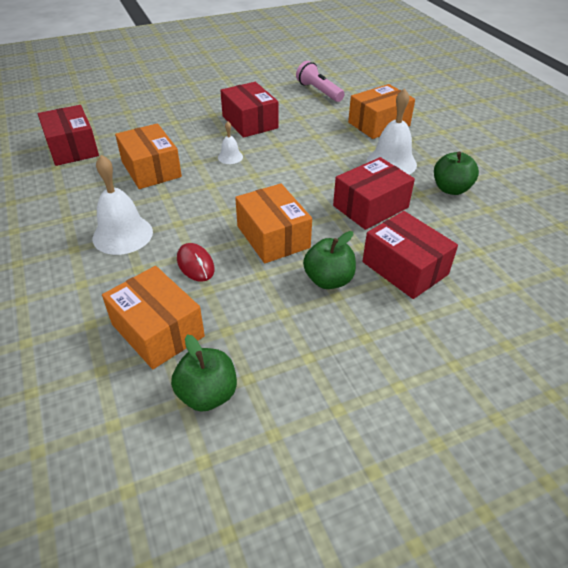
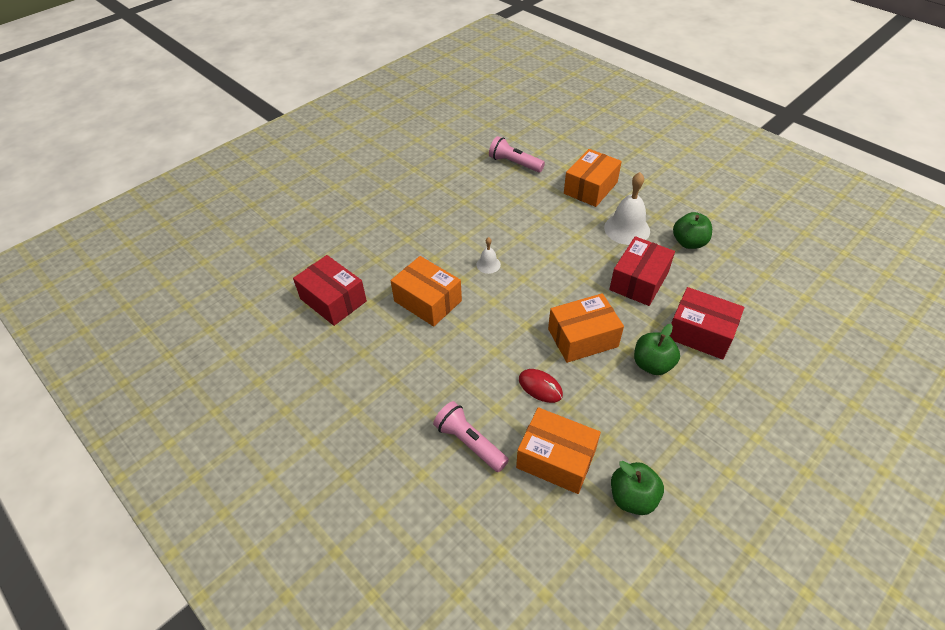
camera: 20 degrees left, 5 degrees up
white bell [93,155,153,255] -> none
red box [220,82,278,138] -> none
orange box [235,183,312,263] -> orange box turned 60 degrees counterclockwise [548,293,624,363]
none -> pink flashlight [433,401,509,472]

